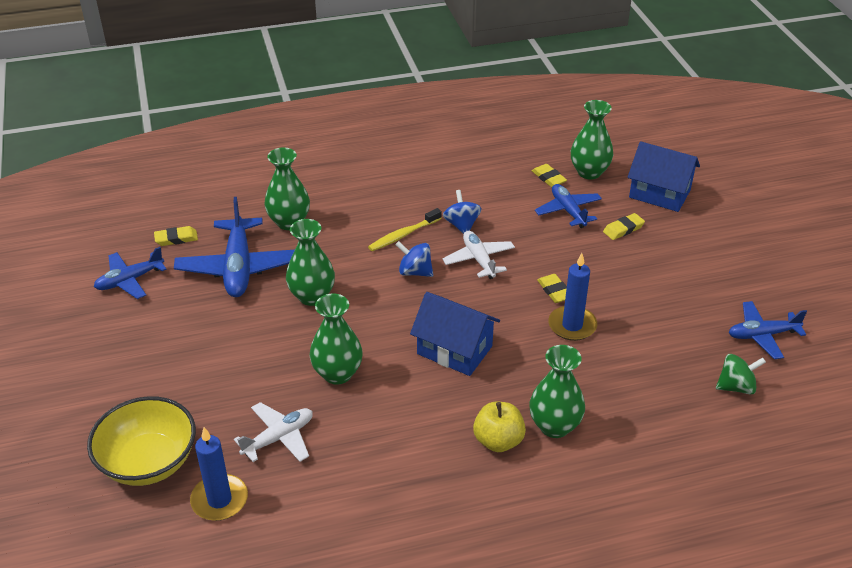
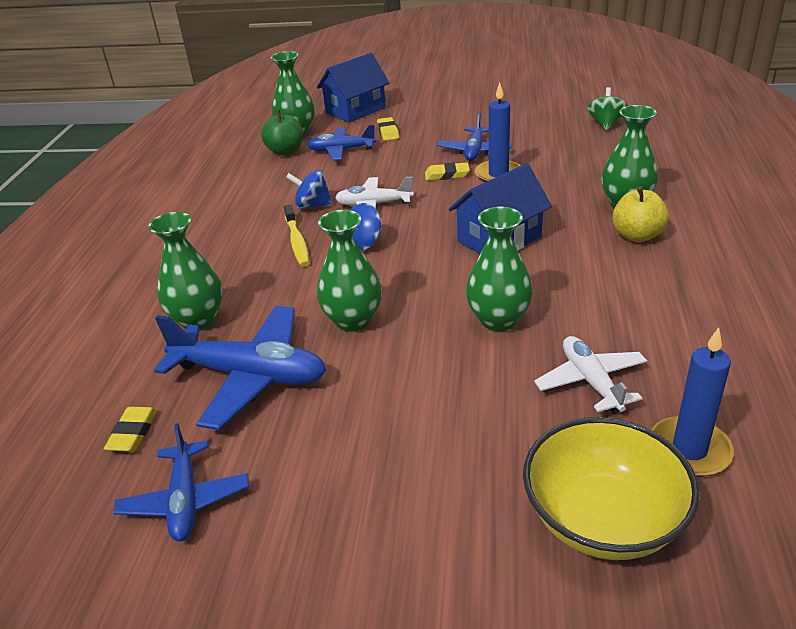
camera: 65 degrees left, 5 degrees down
yellow eraser [532,164,567,187] -> green apple [261,110,303,156]
blue plane [729,301,807,359] -> blue plane moved to [437,112,512,161]

